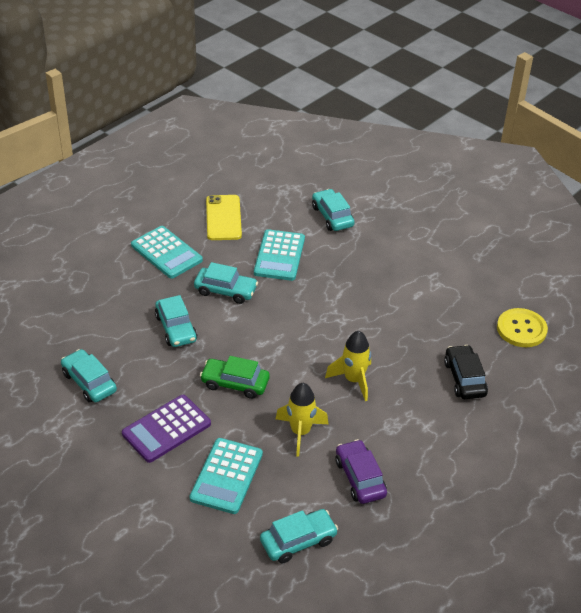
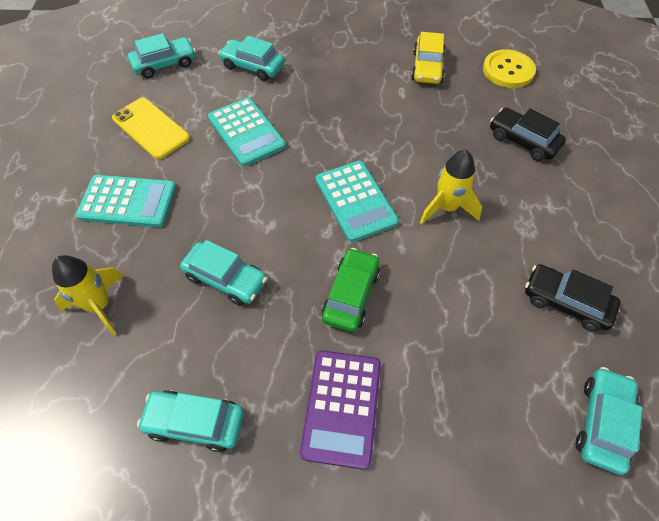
camera: 40 degrees left, 15 degrees up
turquoise calculator [190,438,263,514] -> turquoise calculator moved to [316,161,399,242]
turquoise car [194,262,258,304] -> turquoise car moved to [128,33,196,78]
green car [200,356,270,399] -> green car turned 135 degrees clockwise [321,248,380,332]
yellow rocket [276,383,328,457] -> yellow rocket moved to [52,255,124,335]
purple car [335,439,387,504] -> black car [525,264,621,332]
none -> yellow car [411,32,445,84]

